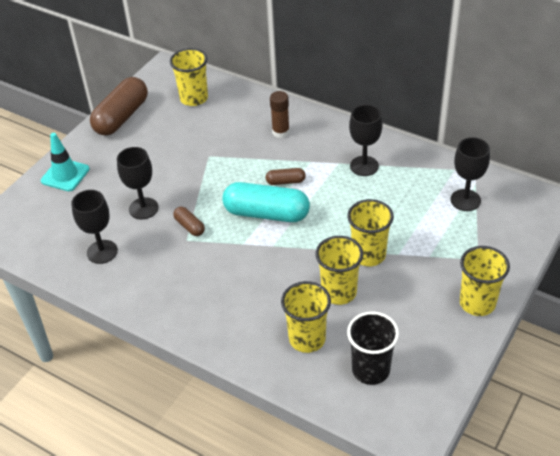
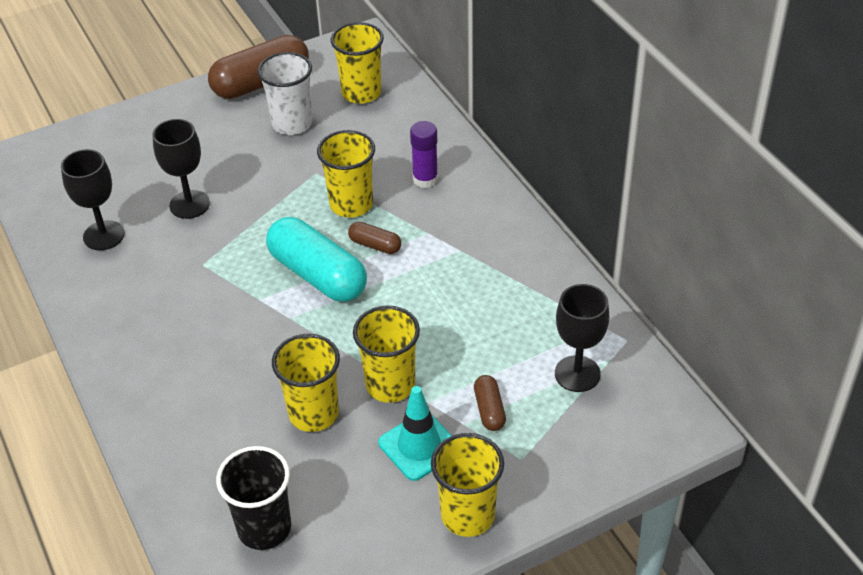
camera: 30 degrees right, 0 degrees up
turquoise traffic cone [41,133,90,191] -> turquoise traffic cone moved to [378,386,452,481]
brown capsule [173,207,205,236] -> brown capsule moved to [474,375,506,431]
brown glue stick [270,91,290,138] -> purple glue stick [410,121,438,188]
yellow cup [281,281,331,353] -> yellow cup moved to [317,130,375,218]
black goblet [349,105,382,176] -> none
none -> white cup [257,52,312,135]

